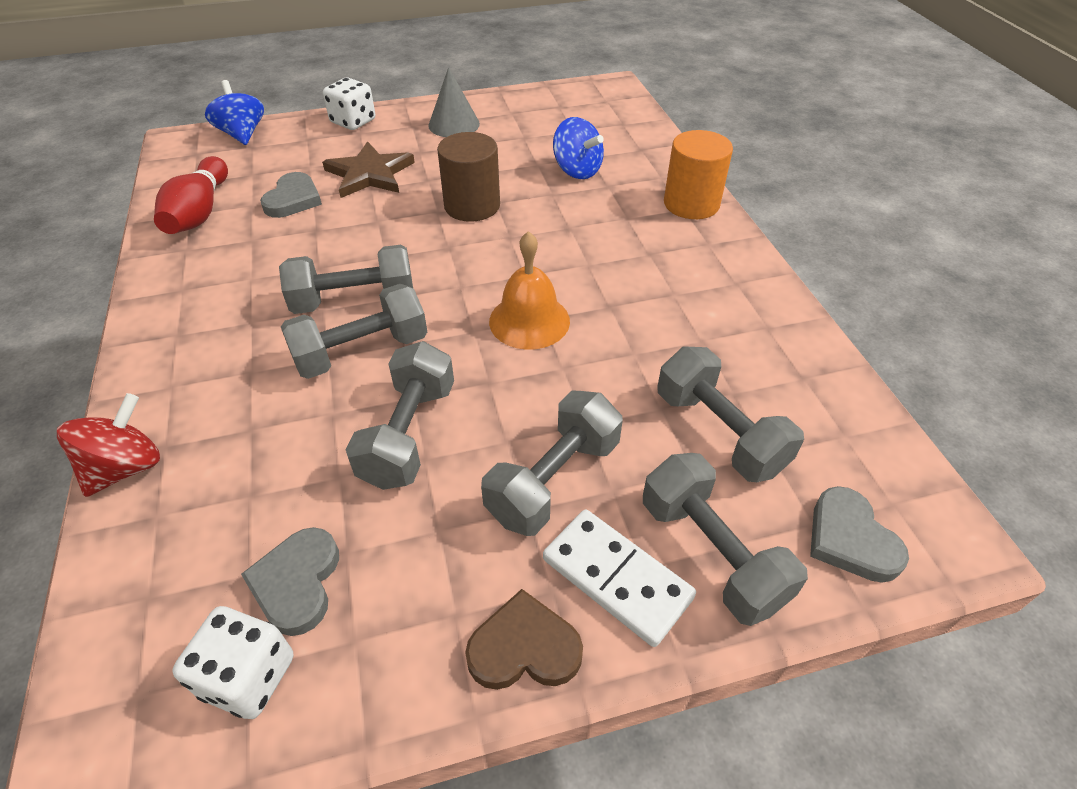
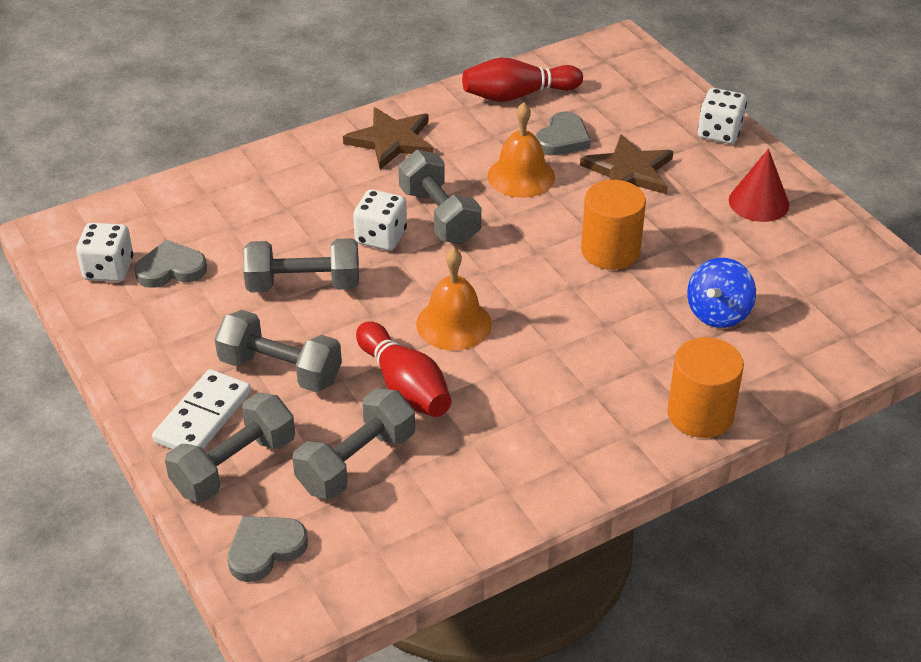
camera: 75 degrees right, 5 degrees down
red spinning top [57,393,160,497] -> none
blue spinning top [205,80,264,145] -> none
grey heart [260,172,322,218] -> grey heart turned 60 degrees counterclockwise [535,112,591,156]
grey dumbbell [281,284,427,379] -> white dice [353,189,407,251]
grey cone [428,67,480,137] -> red cone [729,149,789,222]
brown cylinder [437,132,500,222] -> orange cylinder [581,180,646,270]
brown heart [465,589,583,690] -> none
none -> brown star [343,107,434,170]
none -> red bowling pin [356,321,452,417]
none -> orange bell [488,102,555,198]

